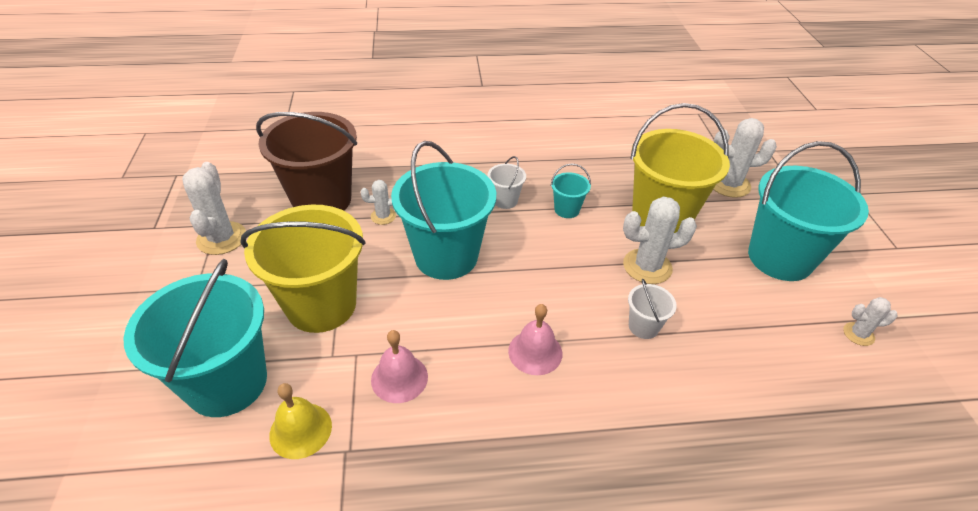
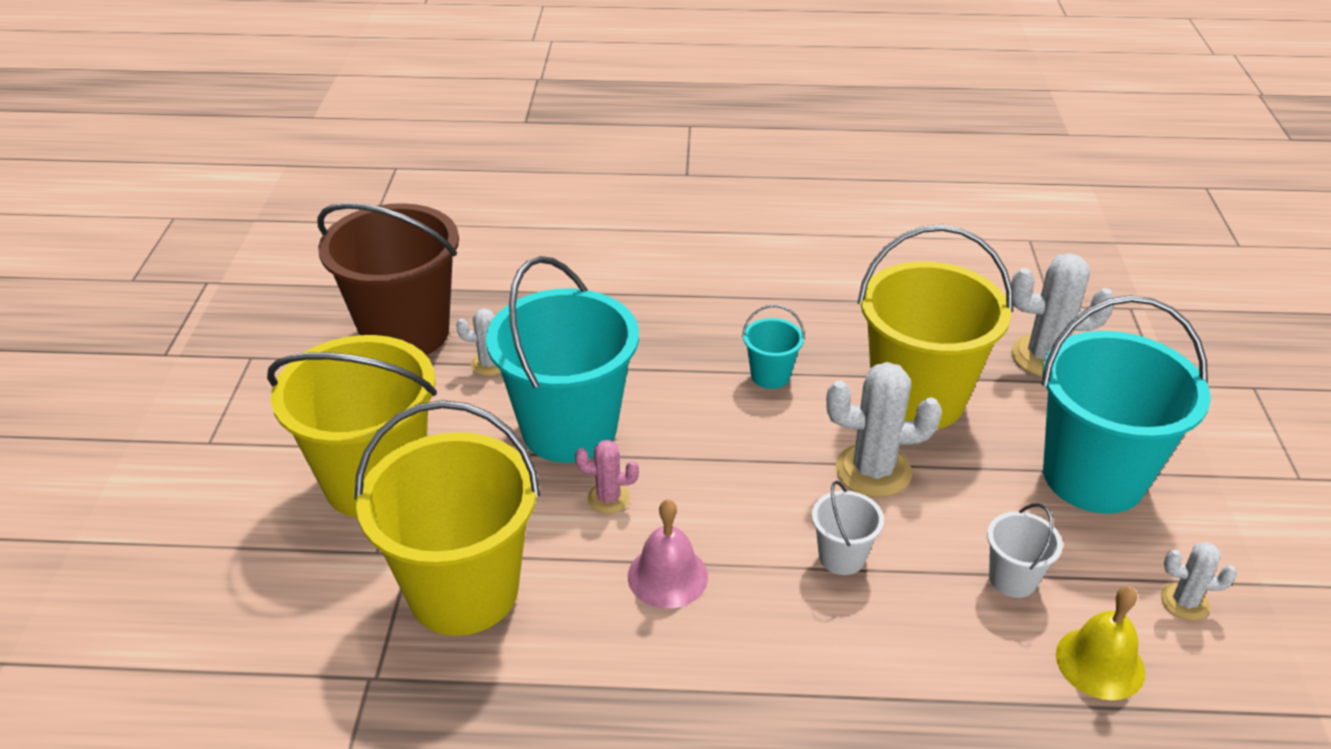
camera: 10 degrees right, 5 degrees down
turquoise bucket [124,259,267,417] -> none
white cactus [182,162,246,255] -> none
yellow bell [269,383,332,459] -> yellow bell moved to [1056,586,1145,700]
pink bell [371,330,428,403] -> yellow bucket [355,400,540,636]
white bucket [488,156,526,209] -> white bucket moved to [987,503,1063,598]
none -> pink cactus [575,440,639,514]

